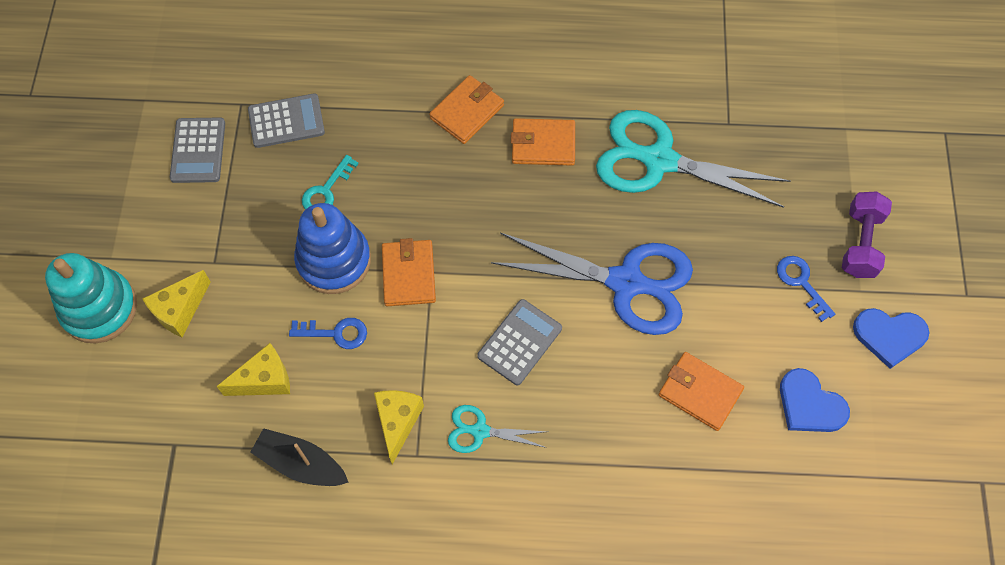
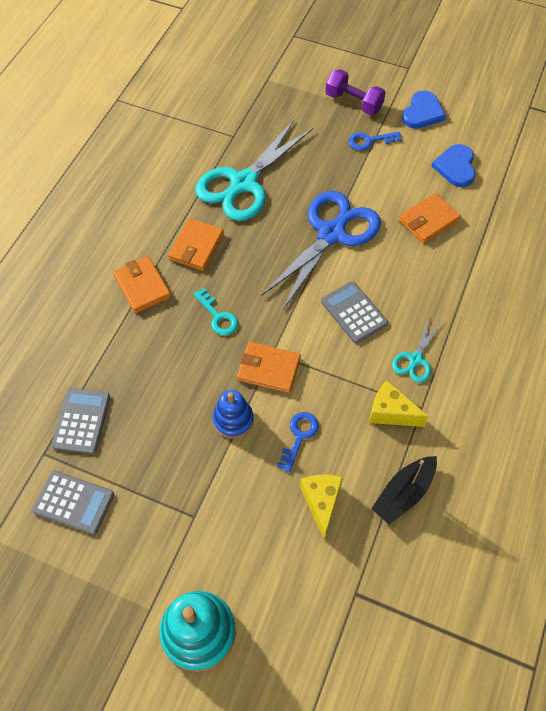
camera: 70 degrees left, 5 degrees down
yellow cheese [142,270,211,337] -> none
blue stacking toy [294,203,371,294] -> blue stacking toy [213,390,254,439], size x0.63
turquoise key [302,155,359,210] -> turquoise key moved to [193,288,238,336]
blue heart [780,368,850,432] -> blue heart turned 120 degrees clockwise [432,144,476,187]

